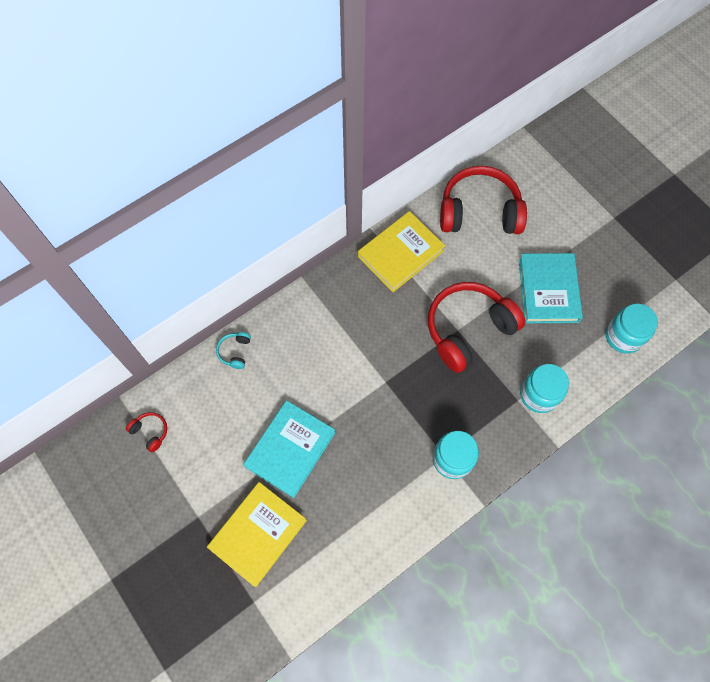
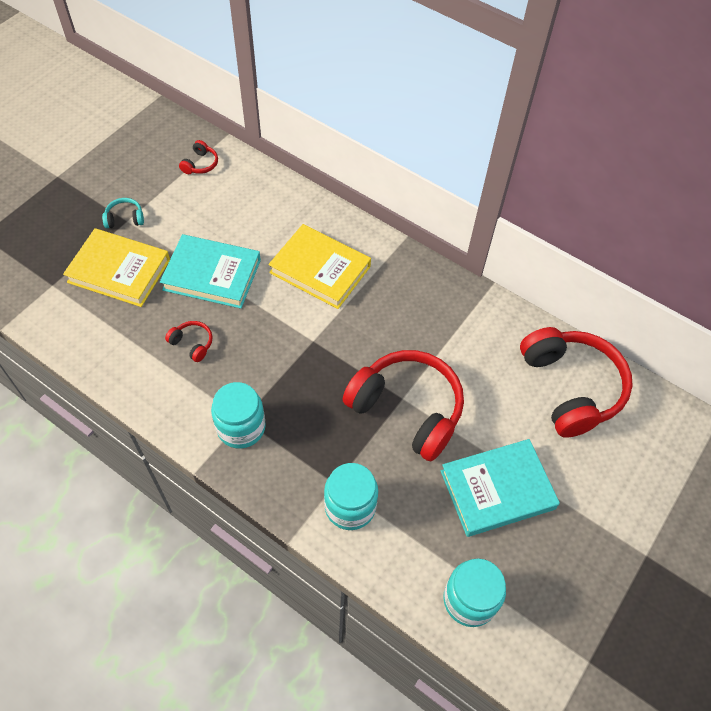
camera: 70 degrees right, 10 degrees down
turquoise headphones [216,332,251,369] -> turquoise headphones moved to [102,198,144,229]
yellow book [358,211,445,292] -> yellow book moved to [268,224,371,309]
none -> red headphones [165,321,213,362]

